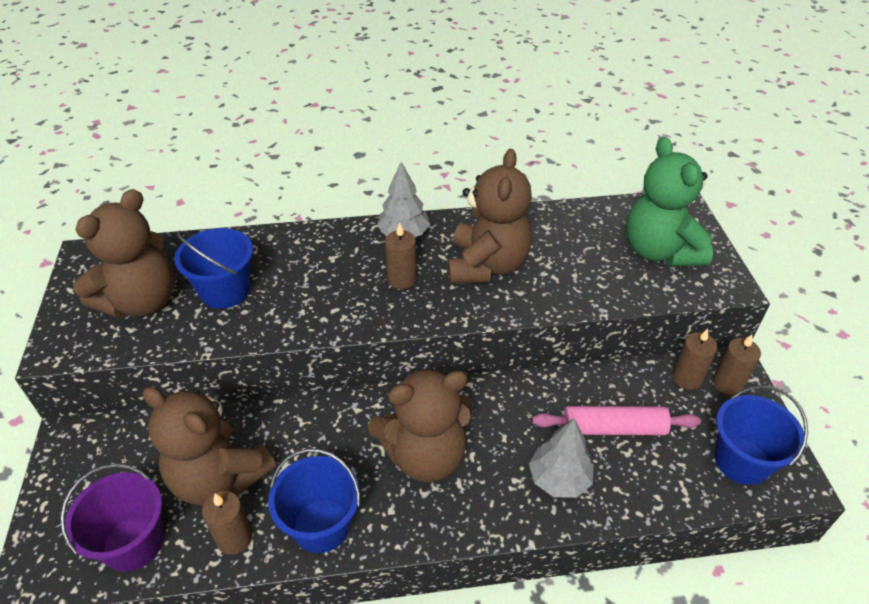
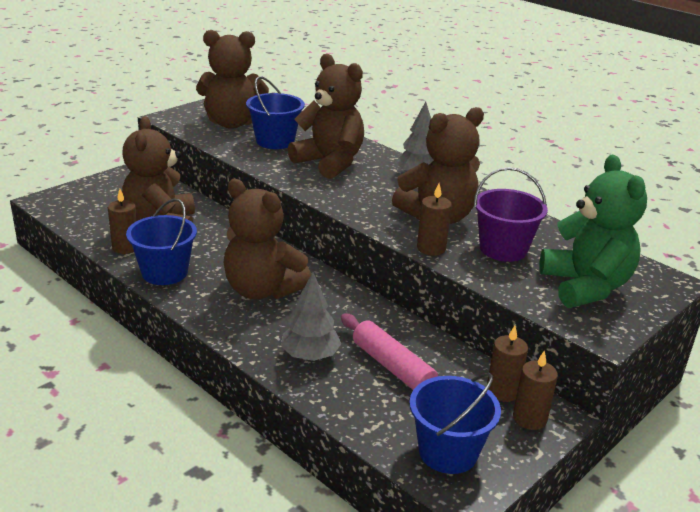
camera: 50 degrees right, 15 degrees down
purple bucket [60,464,164,572] -> purple bucket moved to [474,167,548,262]
brown candle [385,222,417,289] -> brown candle moved to [417,184,452,256]
green teddy bear [626,137,713,267] -> green teddy bear turned 135 degrees clockwise [540,155,647,308]
none -> brown teddy bear [288,54,364,179]

